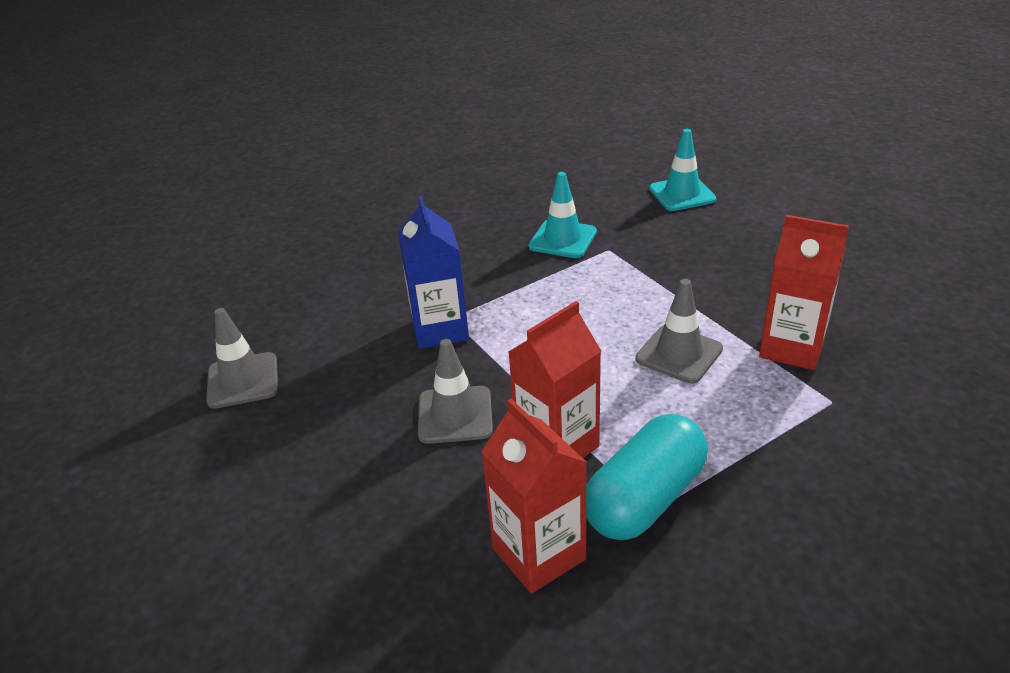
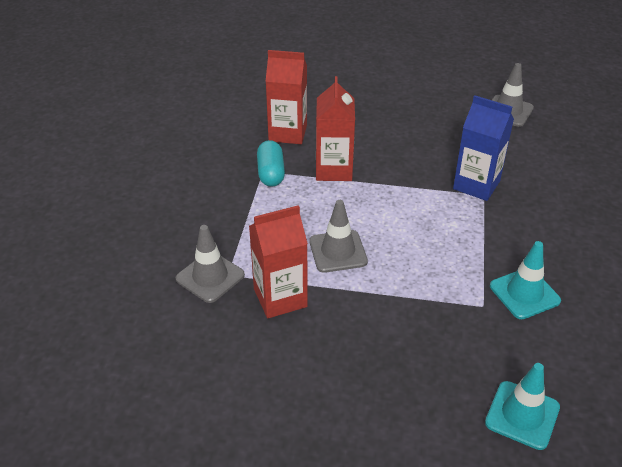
camera: 130 degrees right, 5 degrees up
grey traffic cone [418,339,493,444] -> grey traffic cone moved to [176,225,245,303]
turquoise capsule [586,414,708,540] -> turquoise capsule [257,140,285,187], size x0.66

